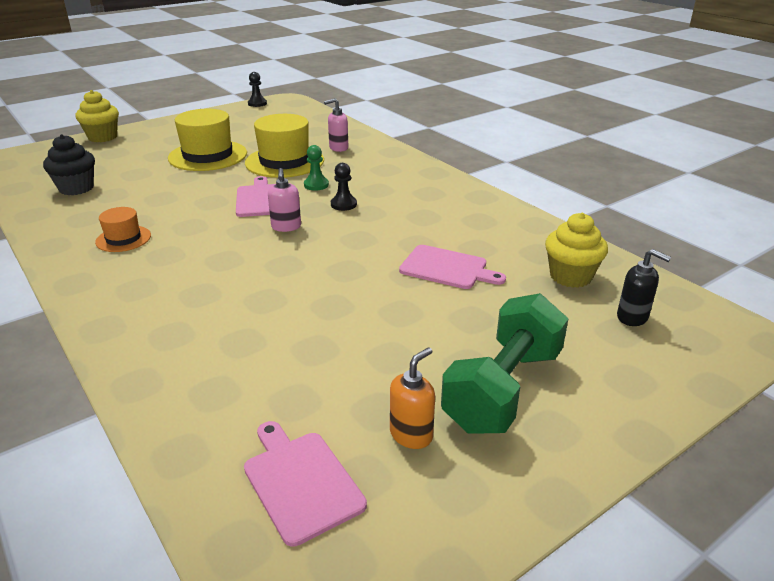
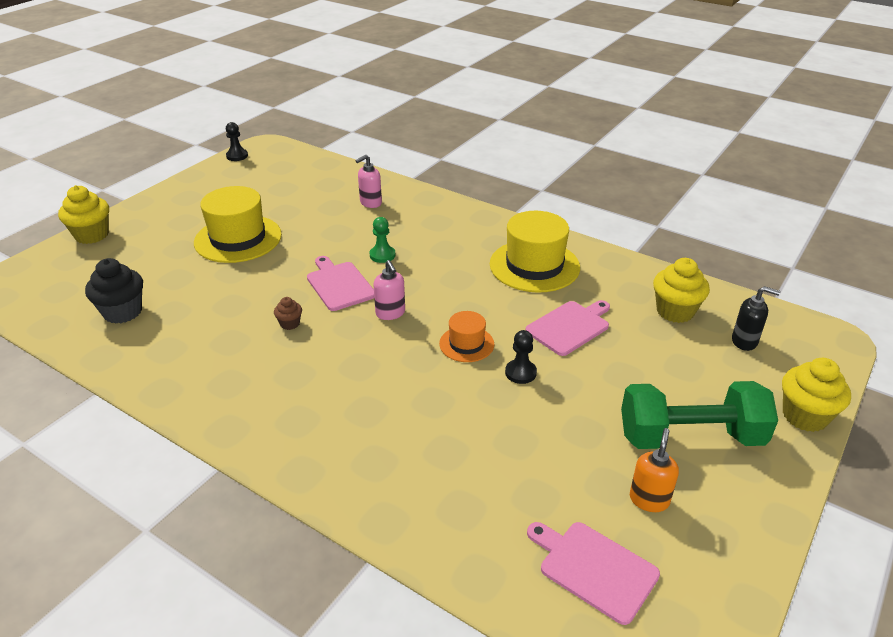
camera: 20 degrees left, 5 degrees up
orange hat [95,207,151,252] -> orange hat moved to [439,311,494,362]
yellow hat [245,114,324,178] -> yellow hat moved to [490,211,580,293]
black pawn [331,163,357,211] -> black pawn moved to [505,330,537,384]
pink cutting board [399,245,506,289] -> pink cutting board turned 45 degrees counterclockwise [525,300,610,356]
green dumbbell [441,293,568,434] -> green dumbbell turned 75 degrees clockwise [621,381,778,449]
none -> brown cupcake [274,297,302,330]
none -> yellow cupcake [782,358,851,432]

